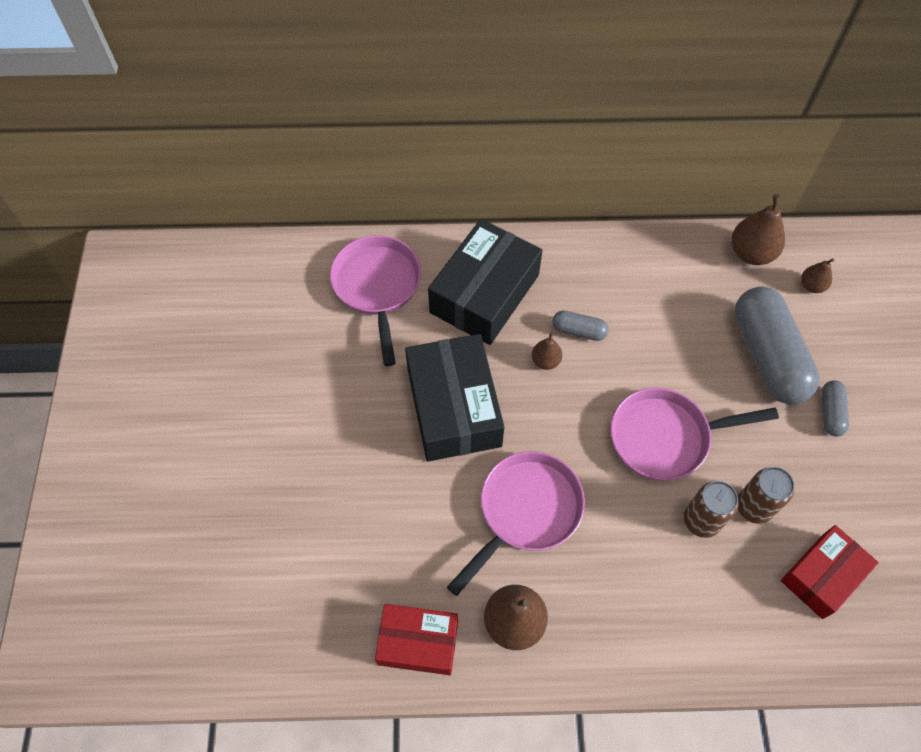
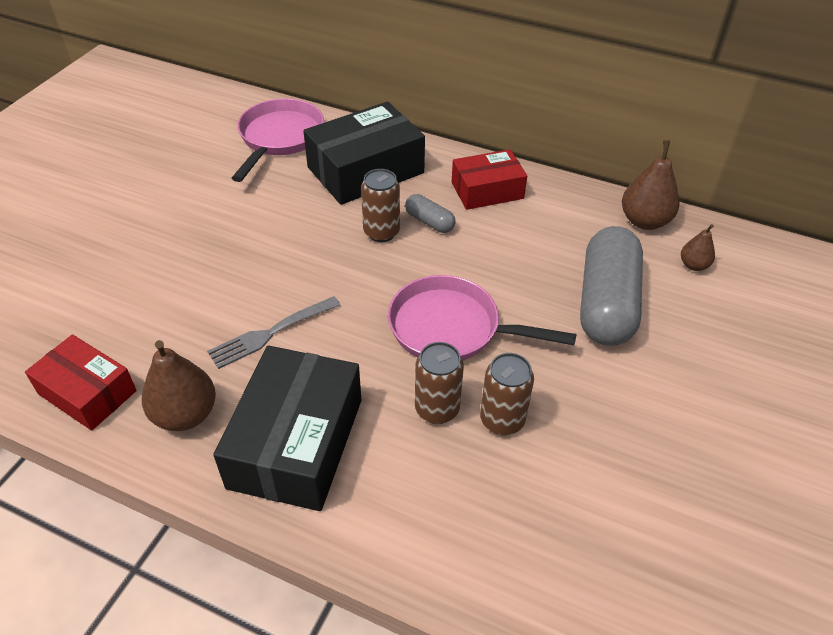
camera: 25 degrees right, 15 degrees down
black box [405,334,504,462] -> black box moved to [213,345,361,511]
pink pan [447,451,585,596] -> grey fork [207,296,340,369]
brown pear [532,332,562,370] -> brown can [361,169,400,242]
red box [781,525,879,619] -> red box moved to [452,149,527,210]
grey capsule [822,380,849,437] -> none

